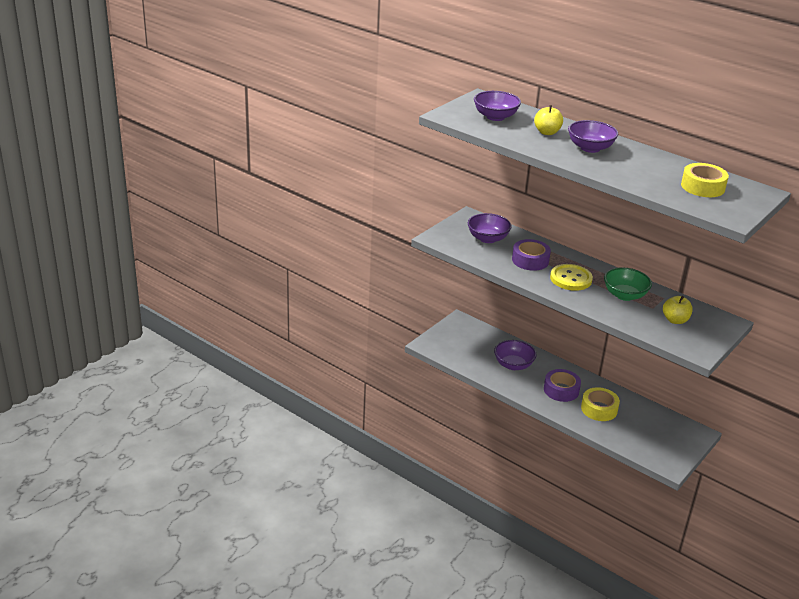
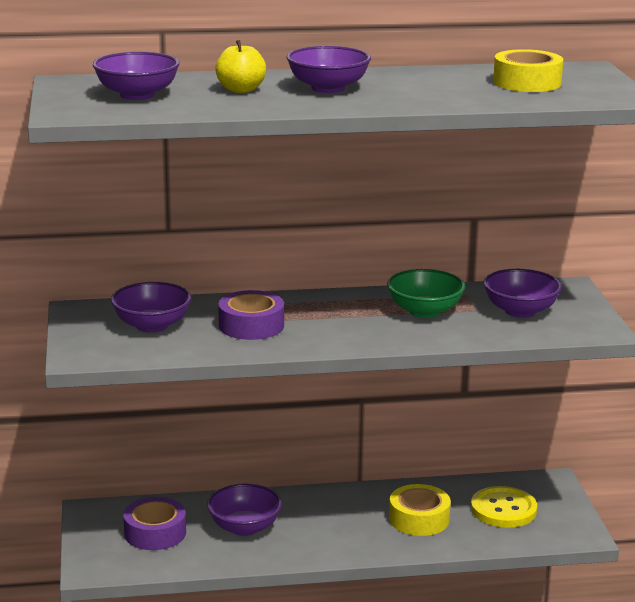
camera: 45 degrees left, 10 degrees down
purple tape [544,369,581,402] -> purple tape moved to [123,497,186,550]
yellow button [550,264,593,291] -> yellow button moved to [471,486,537,528]
yellow apple [663,296,693,324] -> purple bowl [483,269,562,318]

